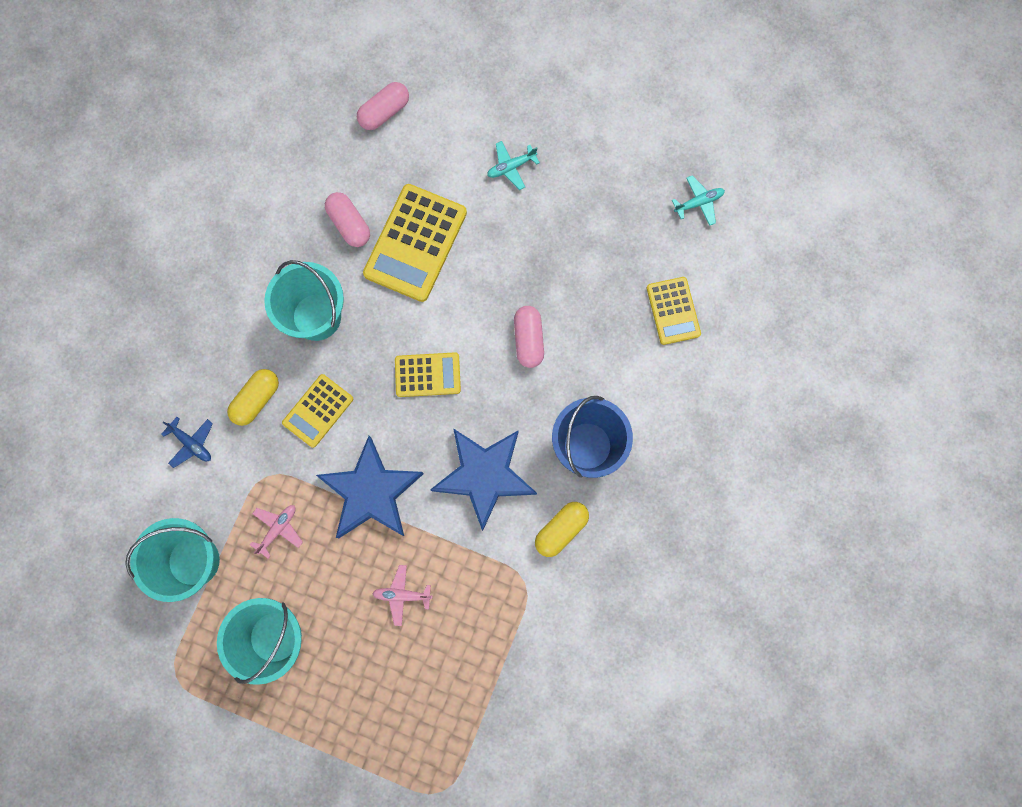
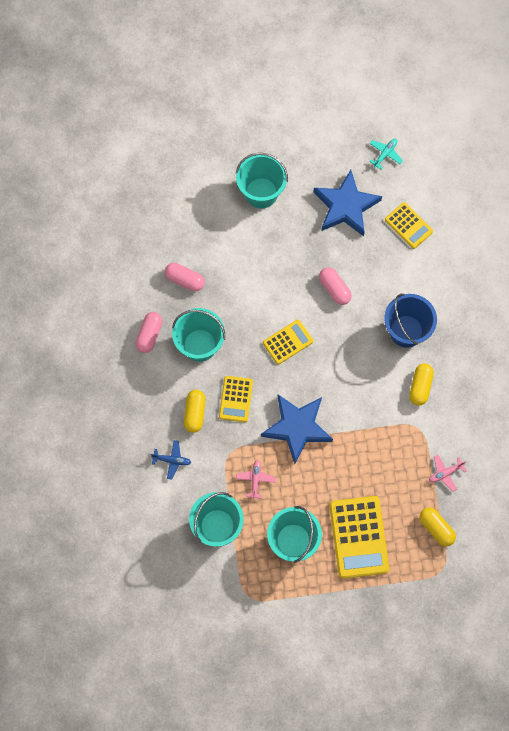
camera: 30 degrees left, 5 degrees down
pink capsule [357,82,409,130] -> pink capsule moved to [135,312,163,353]
yellow calculator [363,184,467,302] -> yellow calculator moved to [330,496,389,579]
pink plane [372,565,432,626] -> pink plane moved to [429,455,467,492]
blue star [430,428,537,531] -> blue star moved to [313,170,382,236]
turquoise plane [487,141,540,190] -> turquoise bucket [235,153,288,208]
none -> yellow capsule [420,507,456,546]

